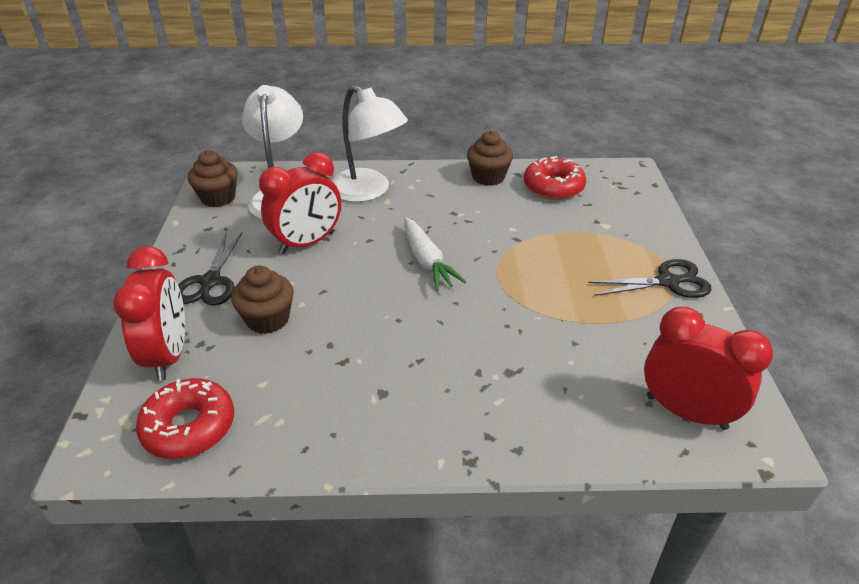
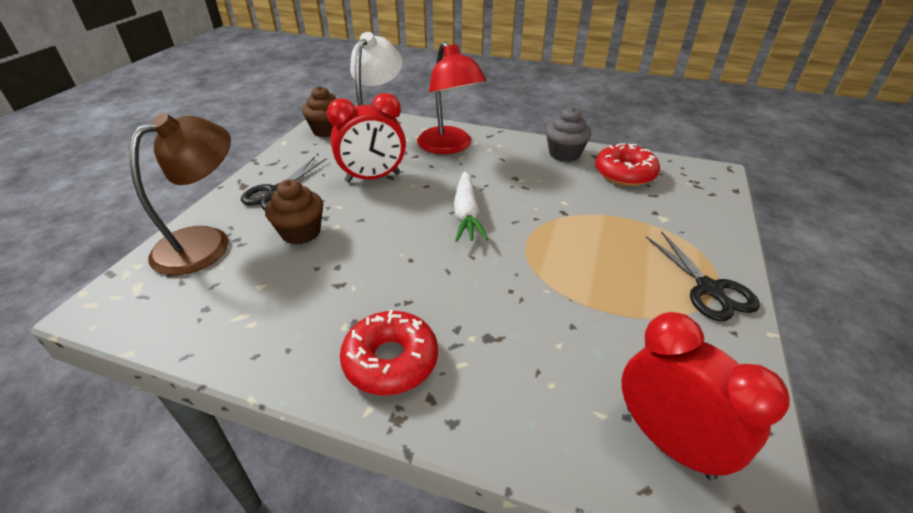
camera: 20 degrees right, 0 degrees up
red clock [113,246,185,381] -> brown lamp [130,113,231,275]
red donut [136,378,234,459] -> red donut moved to [340,310,438,395]
white lamp [332,85,408,202] -> red lamp [417,42,487,154]
brown cupcake [467,131,513,186] -> grey cupcake [546,107,591,162]
black scissors [588,259,712,298] -> black scissors turned 60 degrees clockwise [646,231,760,321]

